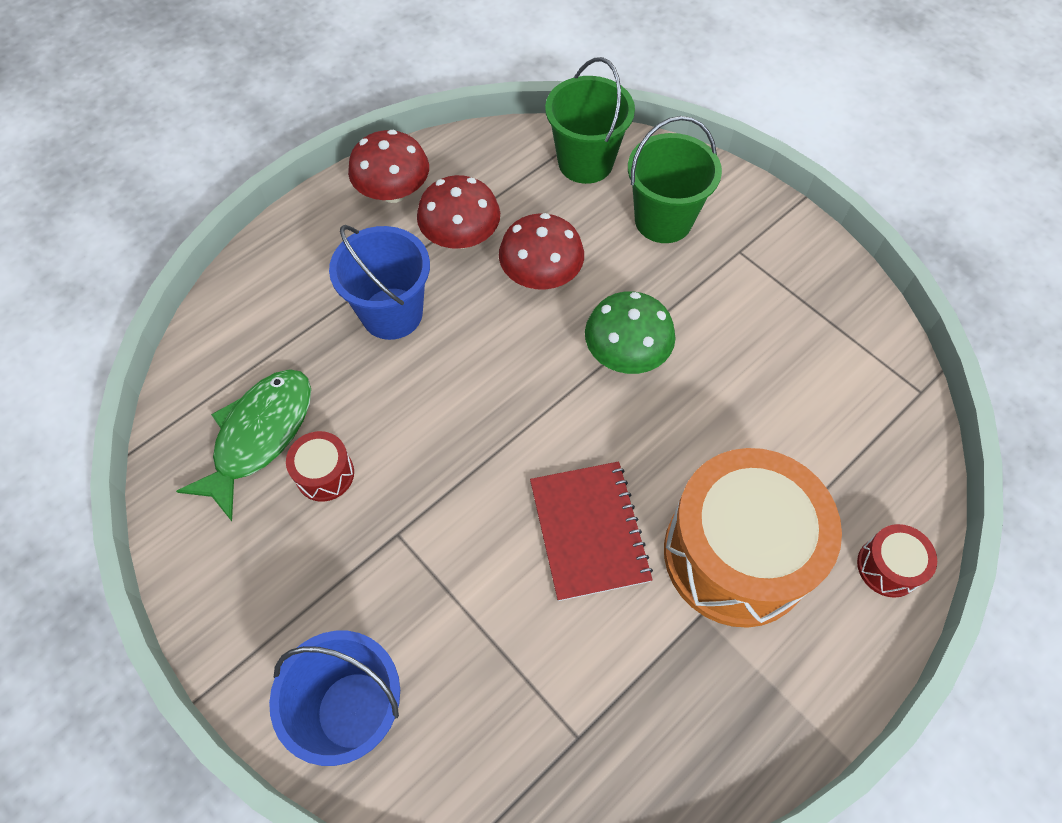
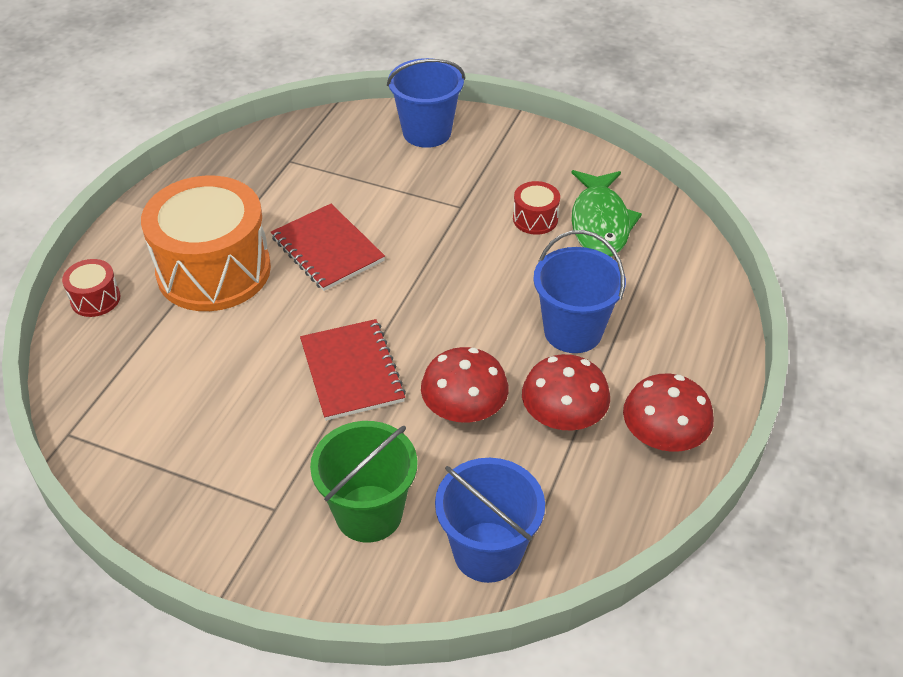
camera: 155 degrees right, 15 degrees down
green bucket [545,57,635,184] -> blue bucket [435,458,545,583]
green mushroom [585,291,675,374] -> red notebook [300,319,406,421]

